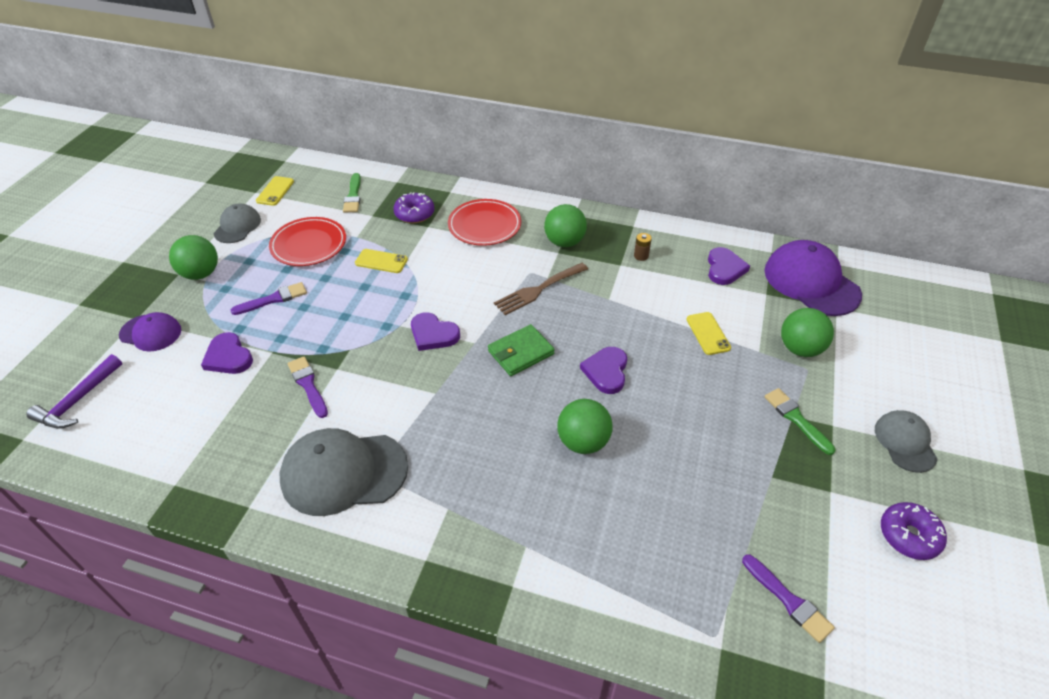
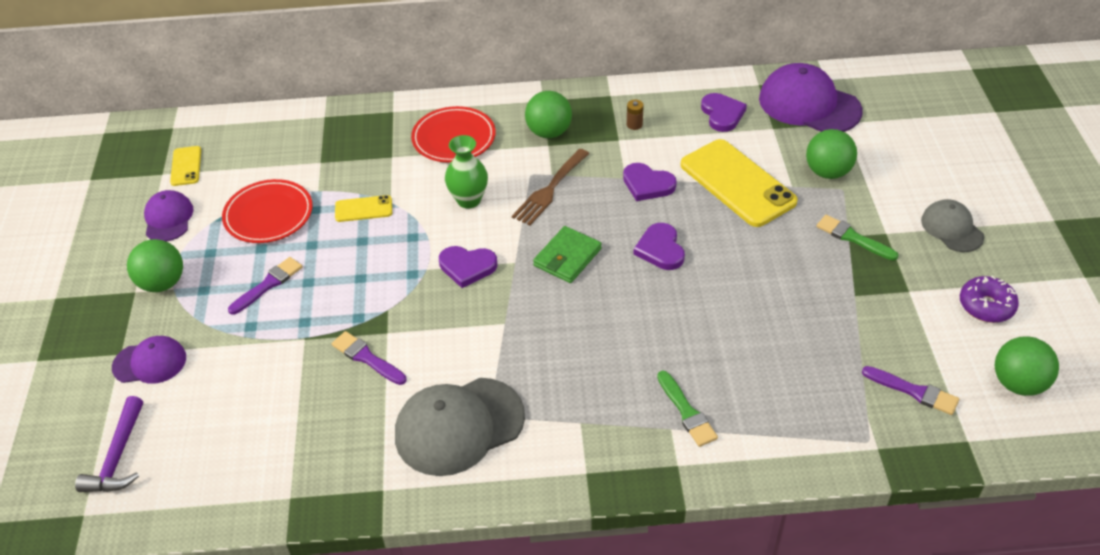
camera: 20 degrees left, 0 degrees up
purple heart [201,332,253,374] -> purple heart moved to [623,163,677,201]
grey cap [214,204,261,243] -> purple cap [144,190,194,242]
green brush [343,173,361,213] -> green brush moved to [657,371,718,447]
purple donut [393,192,434,223] -> none
green ball [557,399,613,454] -> green ball moved to [995,336,1059,396]
yellow phone [686,312,731,355] -> yellow phone [681,139,798,227], size x2.10
none -> green vase [445,135,488,208]

